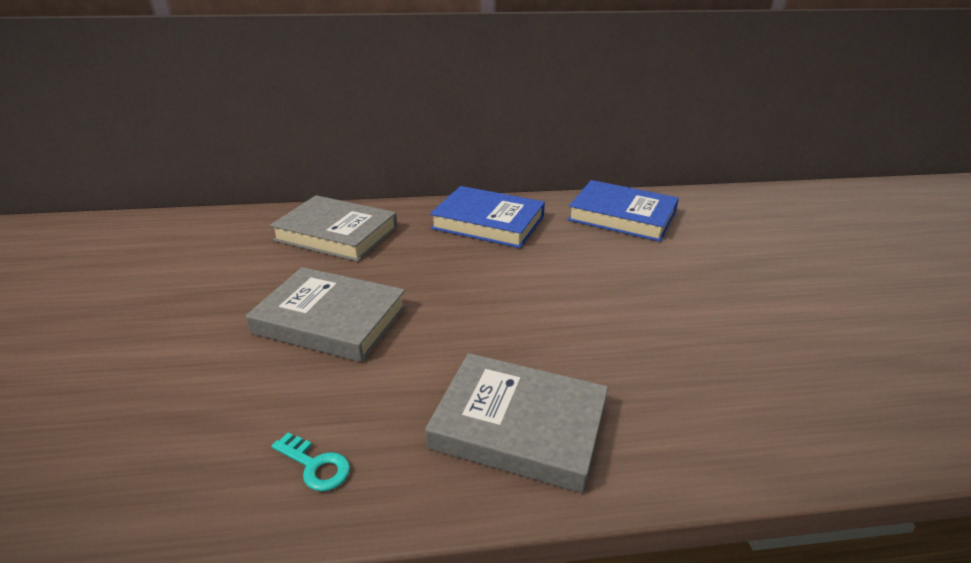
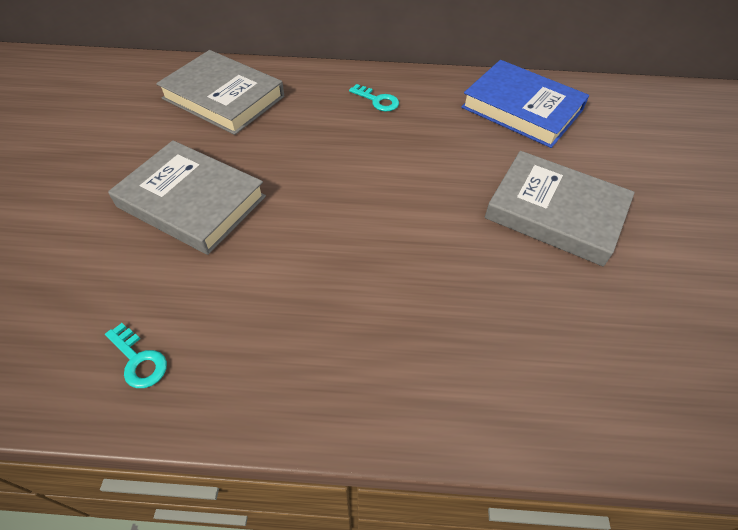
camera: 10 degrees right, 20 degrees up
grey book [425,353,608,493] -> grey book moved to [485,151,635,267]
blue book [430,186,545,248] -> turquoise key [349,84,399,112]

